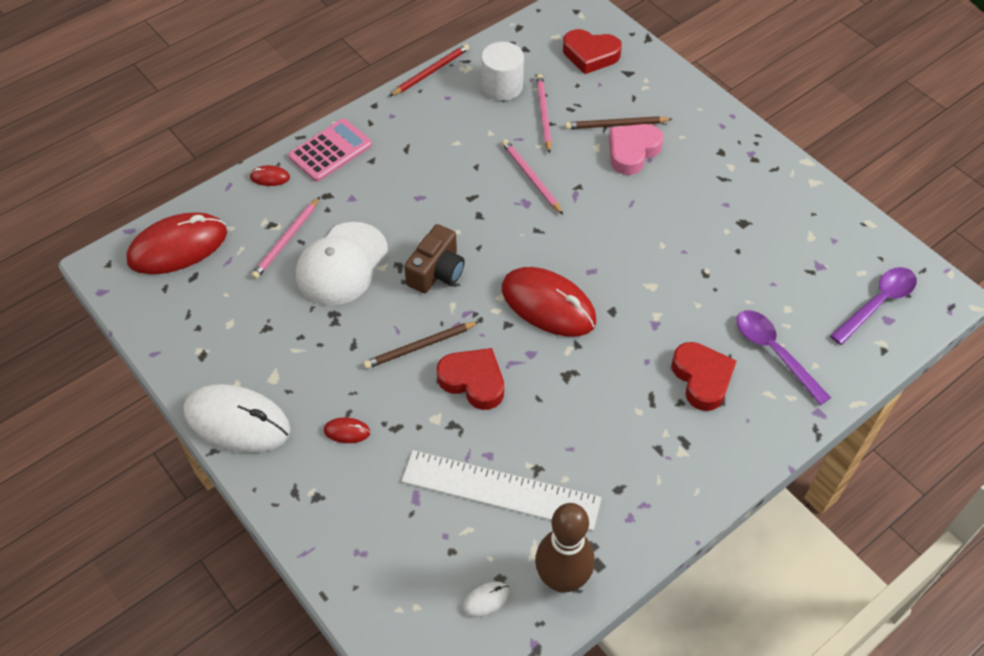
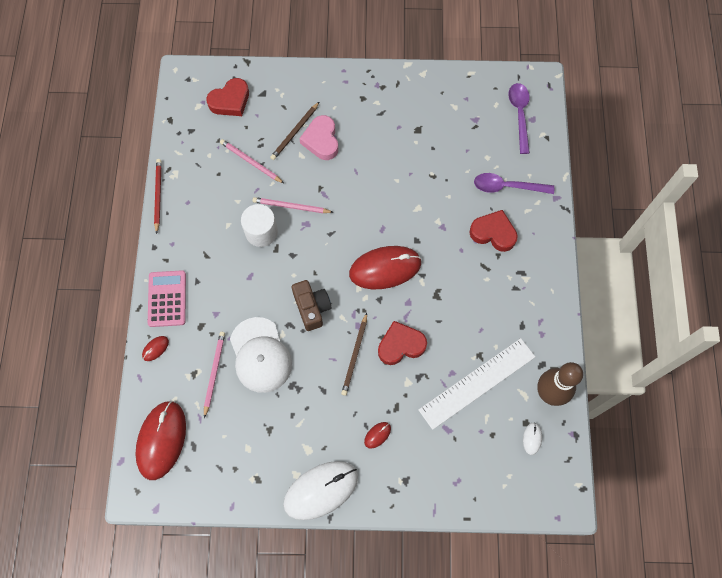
camera: 50 degrees left, 15 degrees up
pink pencil [251,197,320,279] -> pink pencil turned 150 degrees counterclockwise [204,332,225,418]
white cylinder [481,42,524,101] -> white cylinder moved to [241,204,278,247]

